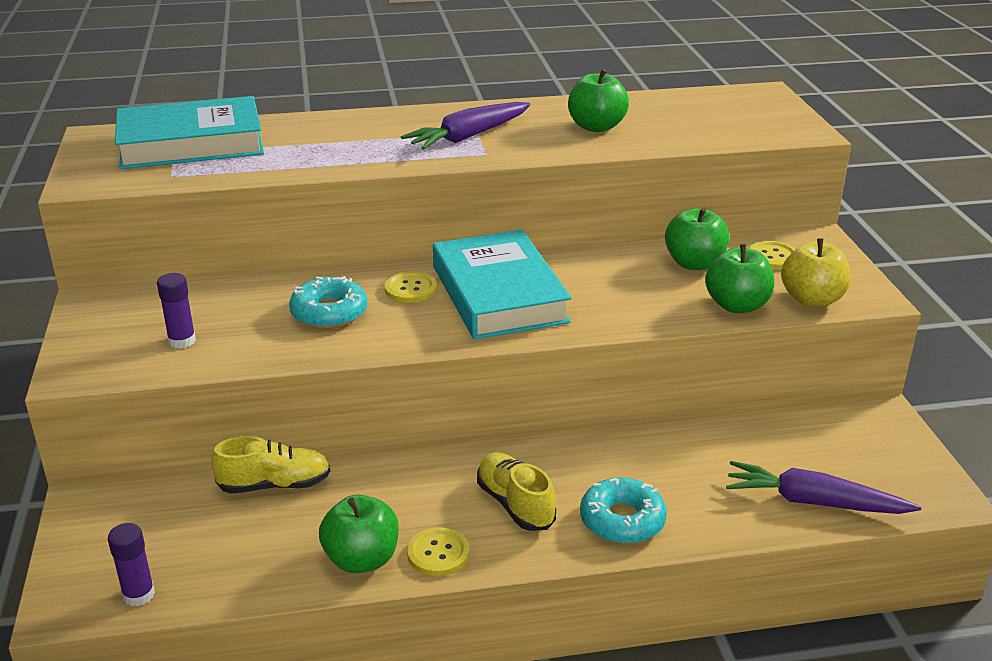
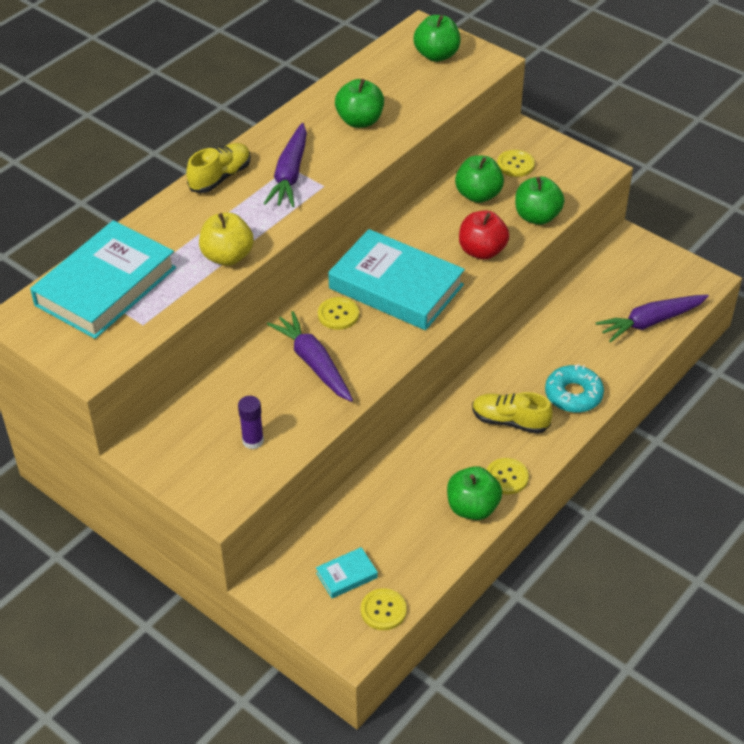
camera: 40 degrees left, 15 degrees up
purple glue stick [108,523,155,606] -> yellow button [361,588,407,630]
yellow shoe [211,436,330,494] -> yellow shoe moved to [186,143,250,193]
turquoise donut [289,276,368,329] -> purple carrot [267,311,353,402]
yellow apple [781,238,851,307] -> yellow apple moved to [199,212,254,266]
none -> turquoise book [316,547,378,598]
none -> green apple [413,15,460,62]
none -> red apple [459,211,509,260]

